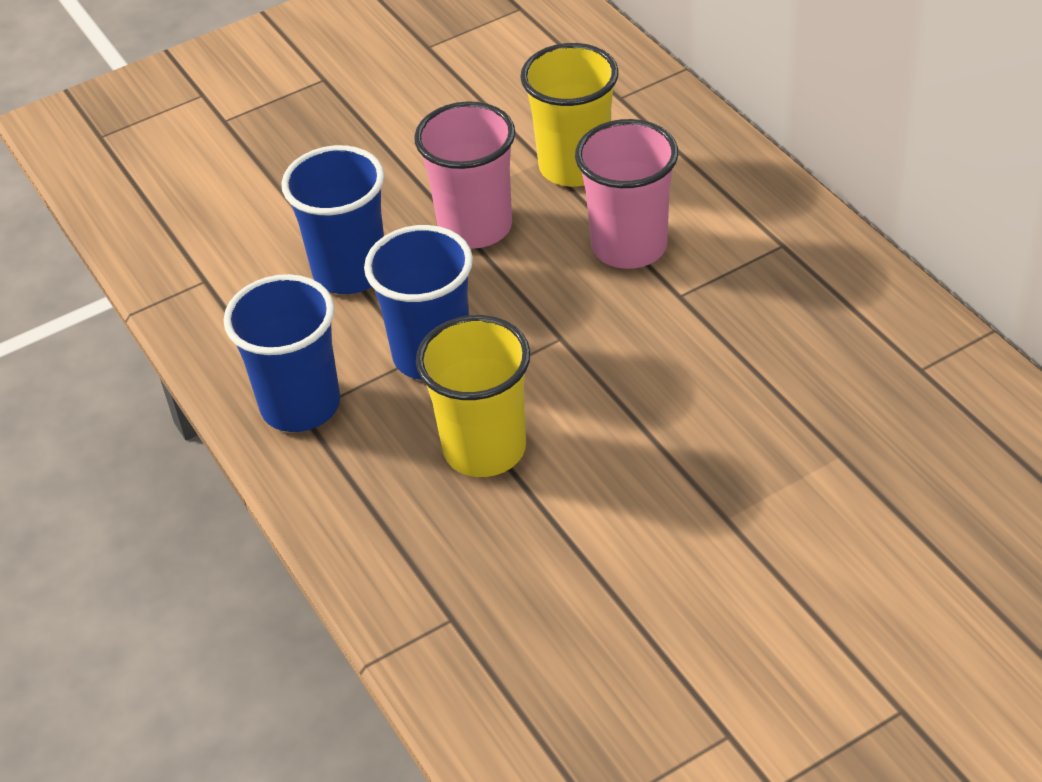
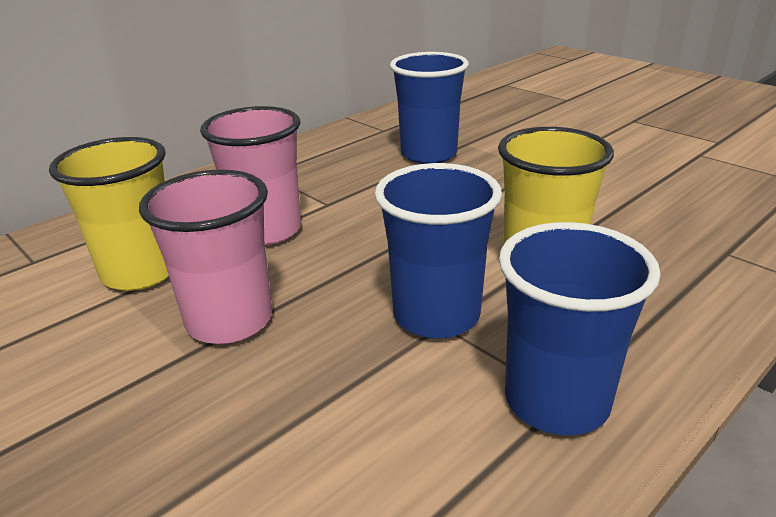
camera: 105 degrees left, 15 degrees down
blue cup [282,145,384,294] -> blue cup moved to [390,52,469,164]

